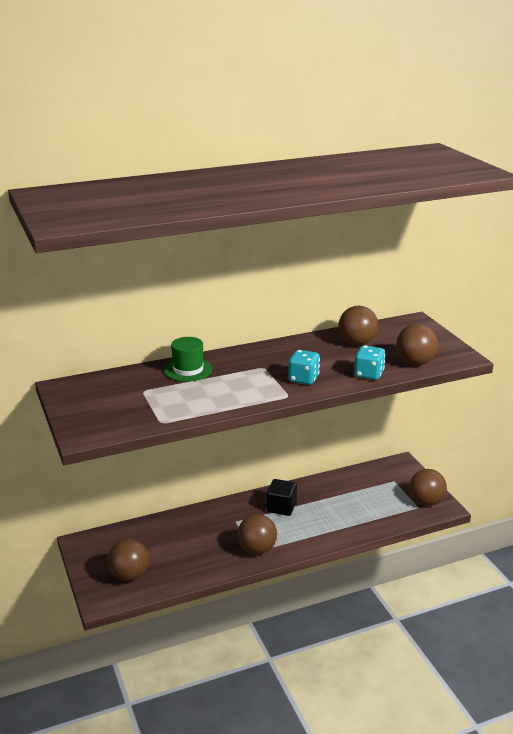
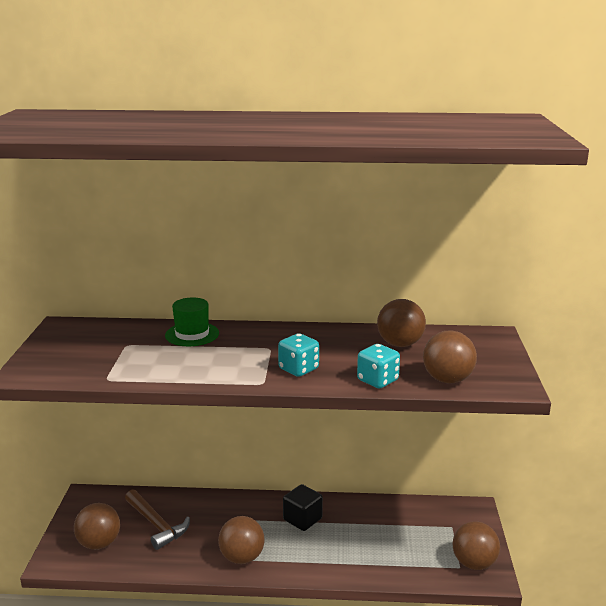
camera: 25 degrees right, 5 degrees down
none -> brown hammer [125,489,190,550]

